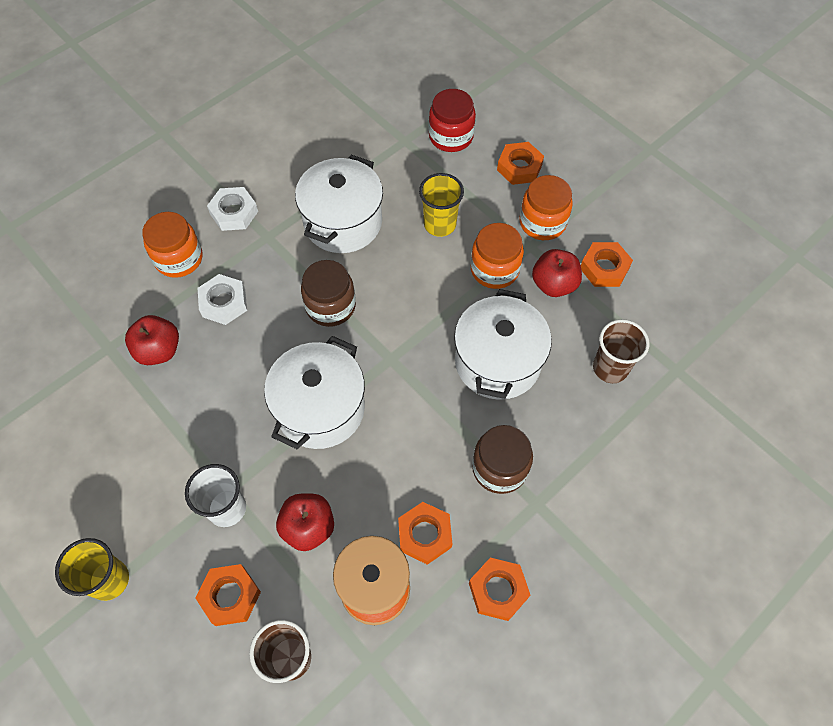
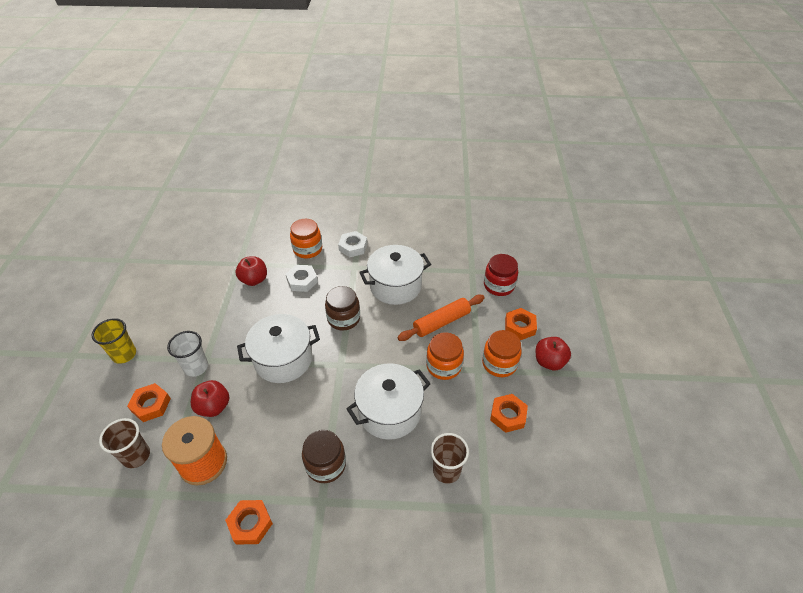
camera: 45 degrees right, 15 degrees down
orange nut [398,502,452,565] -> none
yellow cup [419,173,464,237] -> orange rolling pin [397,295,485,341]
red apple [532,249,582,297] -> red apple moved to [536,337,571,370]

